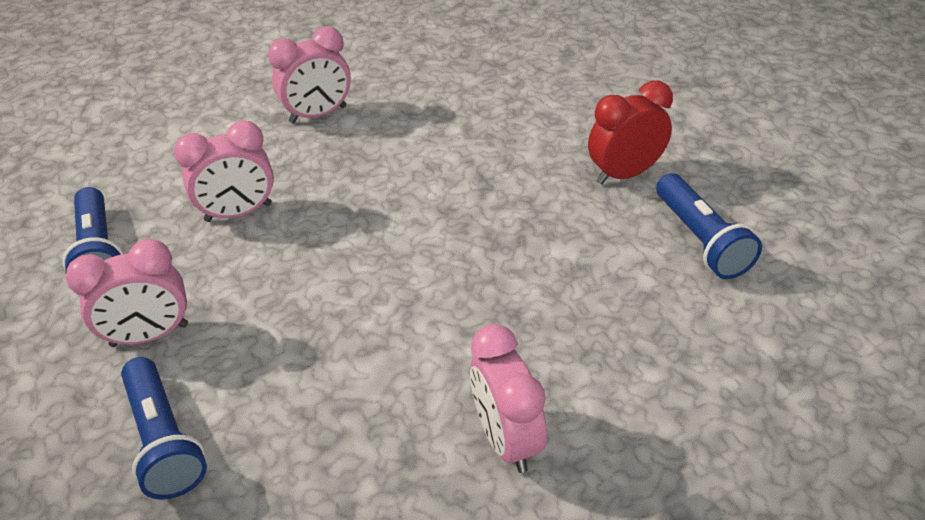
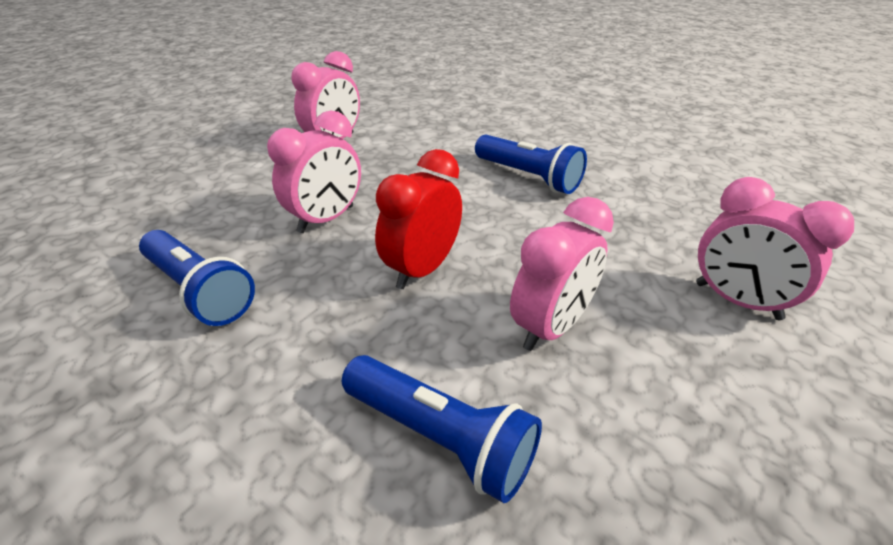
camera: 30 degrees left, 5 degrees down
pink clock [66,239,188,347] -> pink clock moved to [510,197,614,351]
red clock [588,80,673,185] -> red clock moved to [375,149,462,289]
blue flashlight [656,173,762,279] -> blue flashlight moved to [475,135,587,194]

